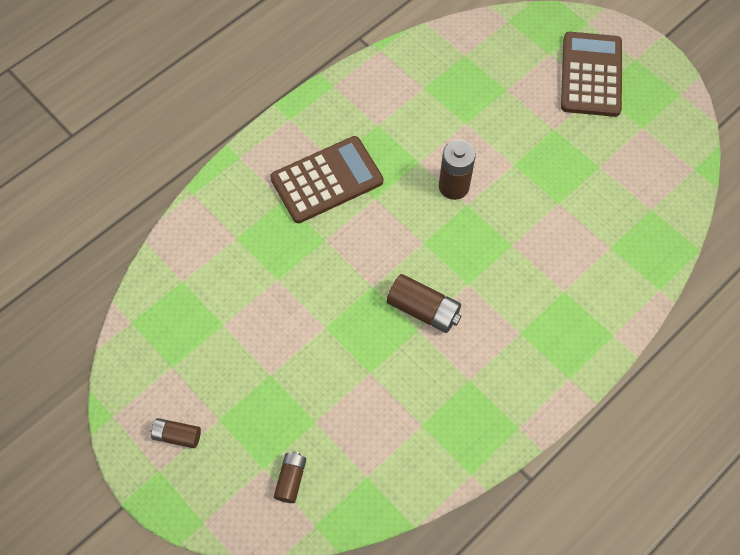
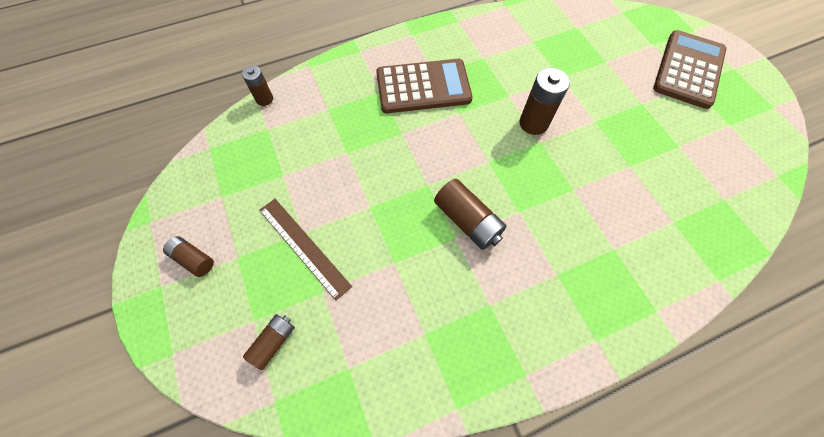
camera: 20 degrees right, 0 degrees up
none -> brown battery [242,66,273,106]
none -> brown ruler [259,199,352,301]

